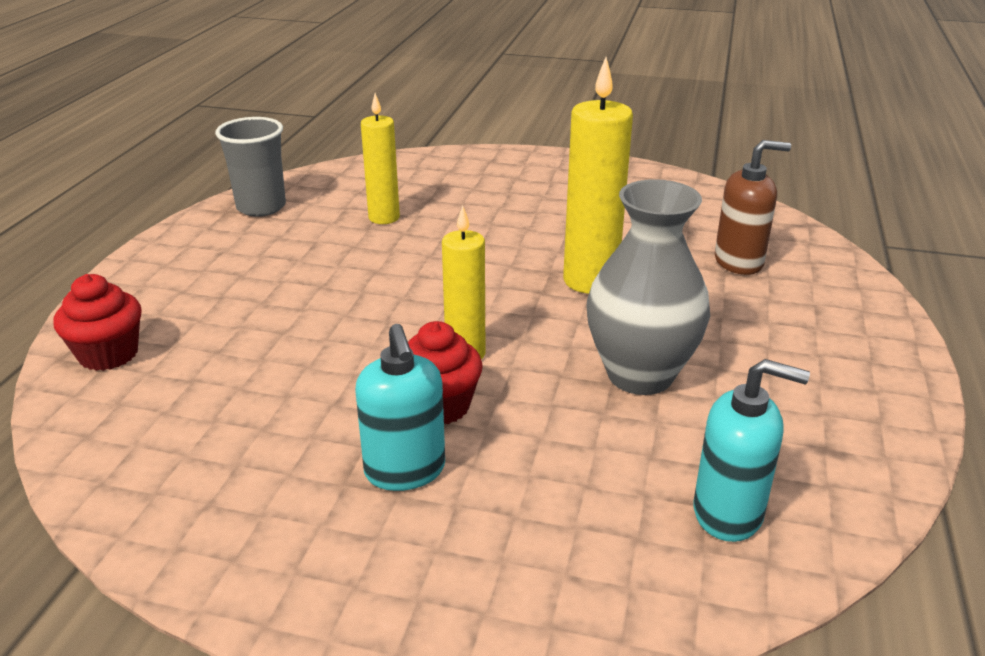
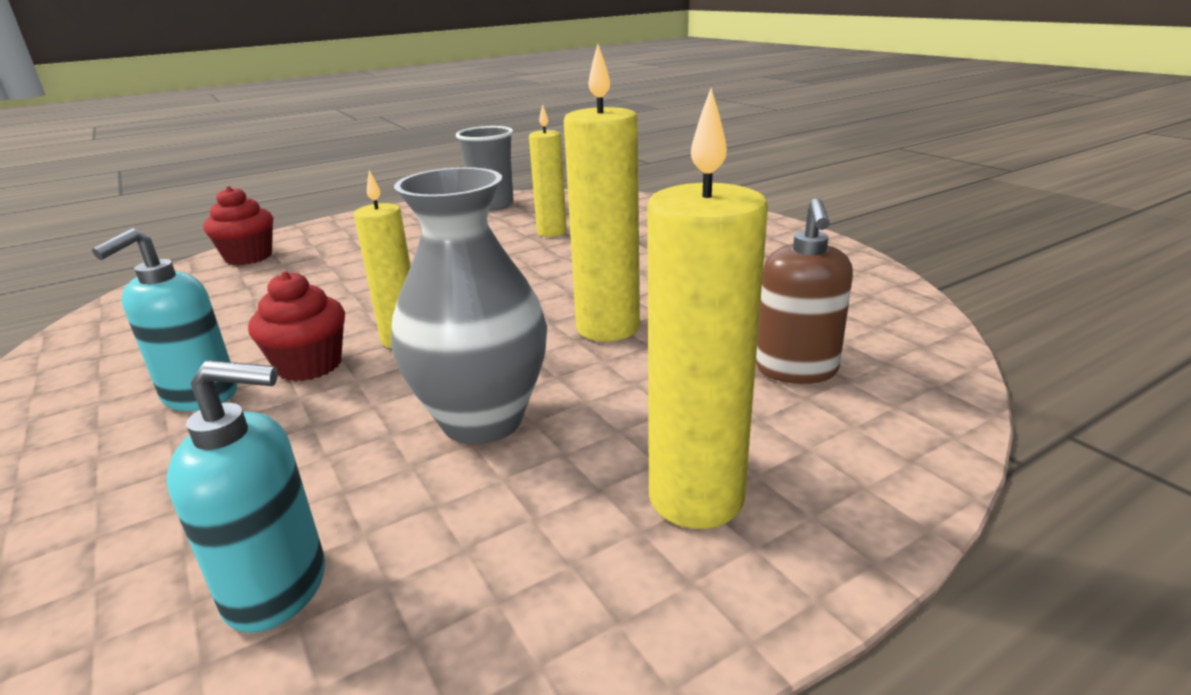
camera: 45 degrees right, 5 degrees down
turquoise soap dispenser [694,359,810,542] -> turquoise soap dispenser turned 60 degrees counterclockwise [167,360,325,633]
brown soap dispenser [715,140,791,275] -> brown soap dispenser turned 60 degrees clockwise [756,198,853,384]
none -> yellow candle [647,88,768,529]

